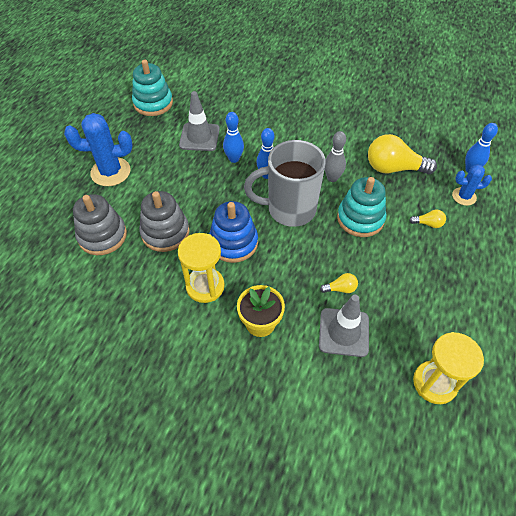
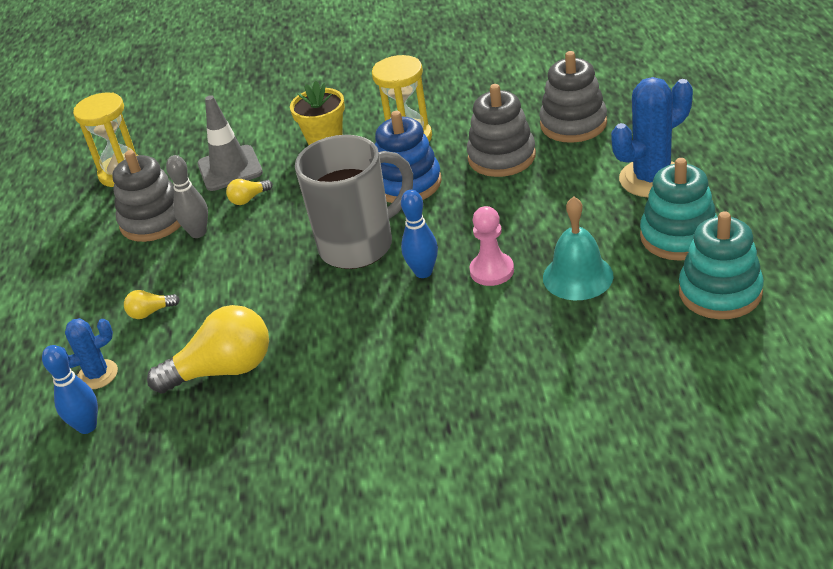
camera: 160 degrees right, 15 degrees down
grey traffic cone [179,91,220,151] -> turquoise bell [543,196,614,300]
blue bowling pin [223,112,244,163] -> pink pawn [469,206,514,286]
grey bowling pin [324,131,346,182] -> grey bowling pin moved to [166,155,208,238]
turquoise stacking toy [337,177,386,237] -> turquoise stacking toy moved to [640,158,717,261]
none -> grey stacking toy [112,150,181,242]

